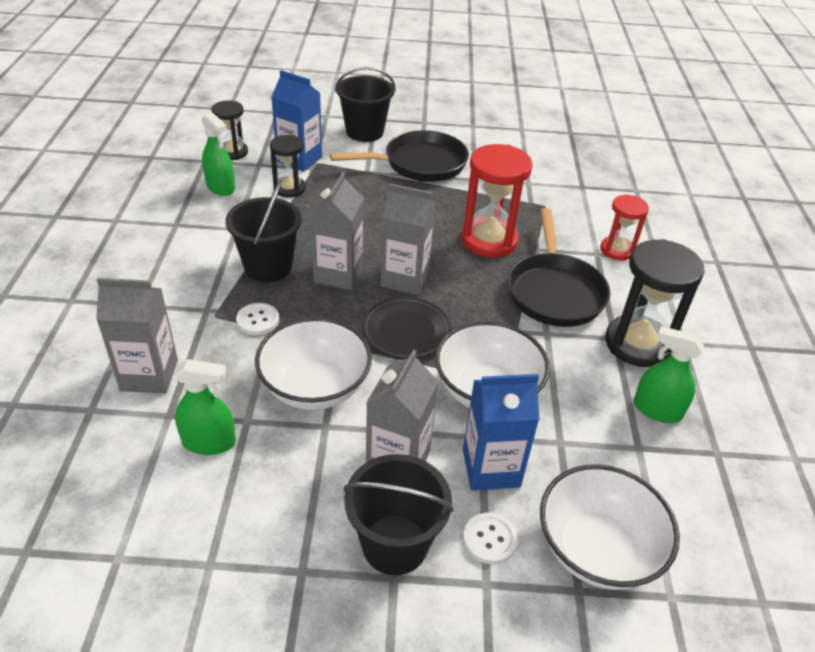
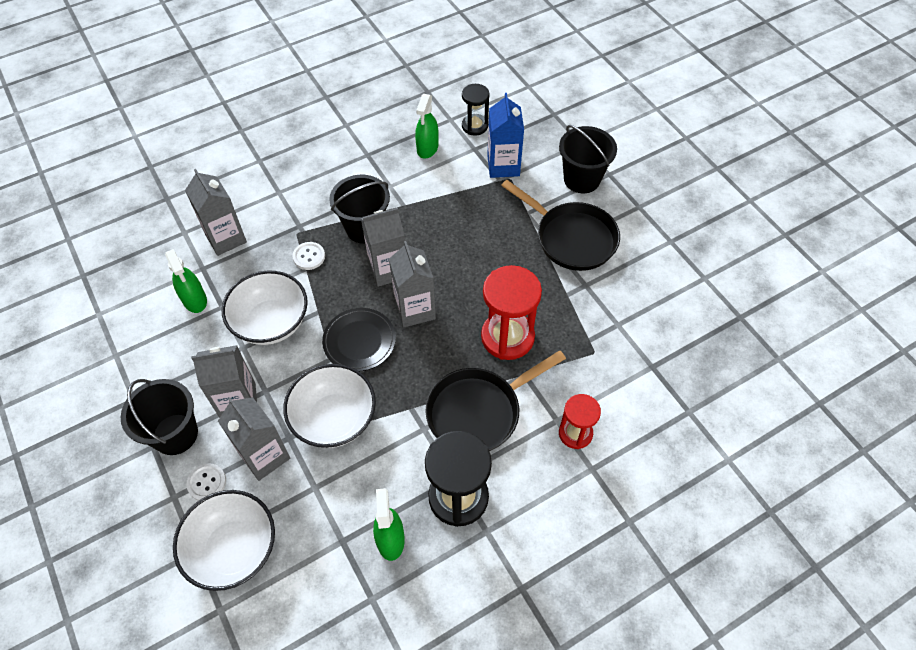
camera: 60 degrees right, 15 degrees up
black hourglass [270,135,306,198] -> none
blue carton [463,374,539,491] -> grey carton [218,397,290,481]

